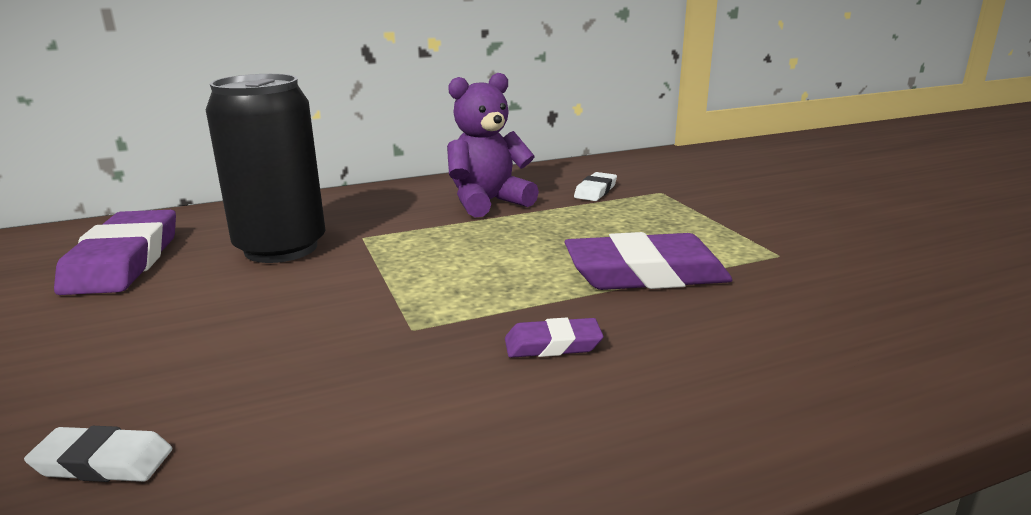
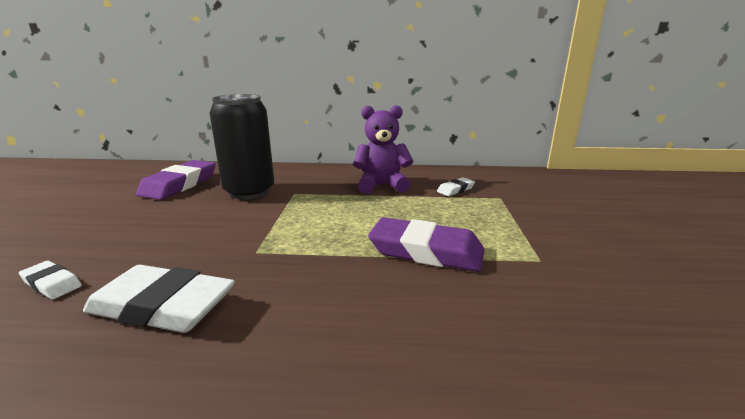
camera: 25 degrees right, 0 degrees up
purple eraser [505,318,603,358] -> none
none -> white eraser [83,265,235,333]

